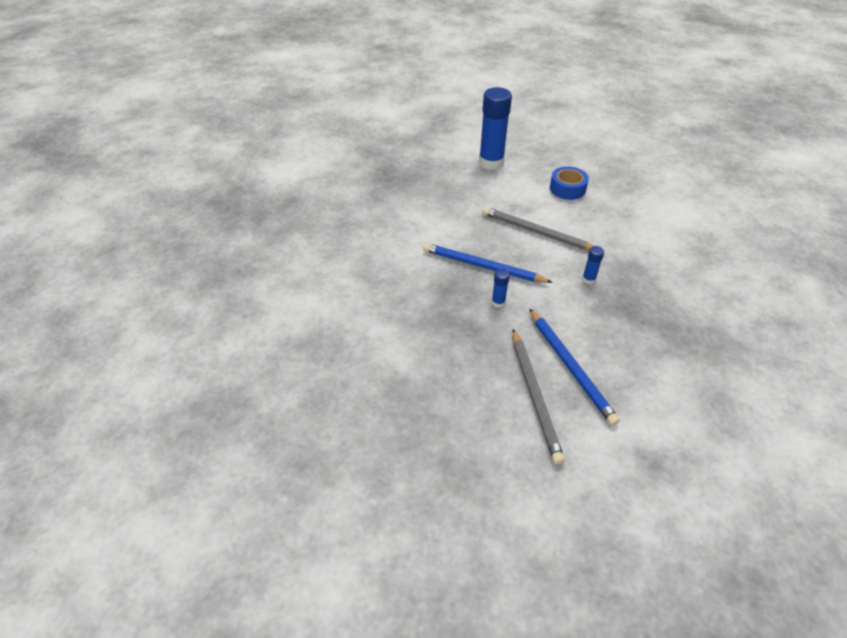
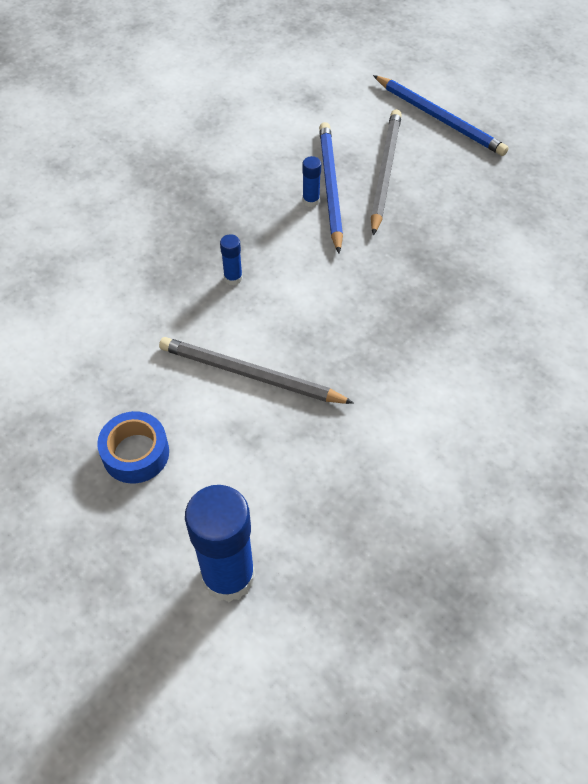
camera: 160 degrees left, 10 degrees up
blue pencil [423,243,553,283] -> blue pencil moved to [373,75,509,156]
grey pencil [482,207,594,251] -> grey pencil turned 150 degrees clockwise [159,337,354,404]
blue glue stick [492,269,510,308] -> blue glue stick moved to [302,156,321,207]

